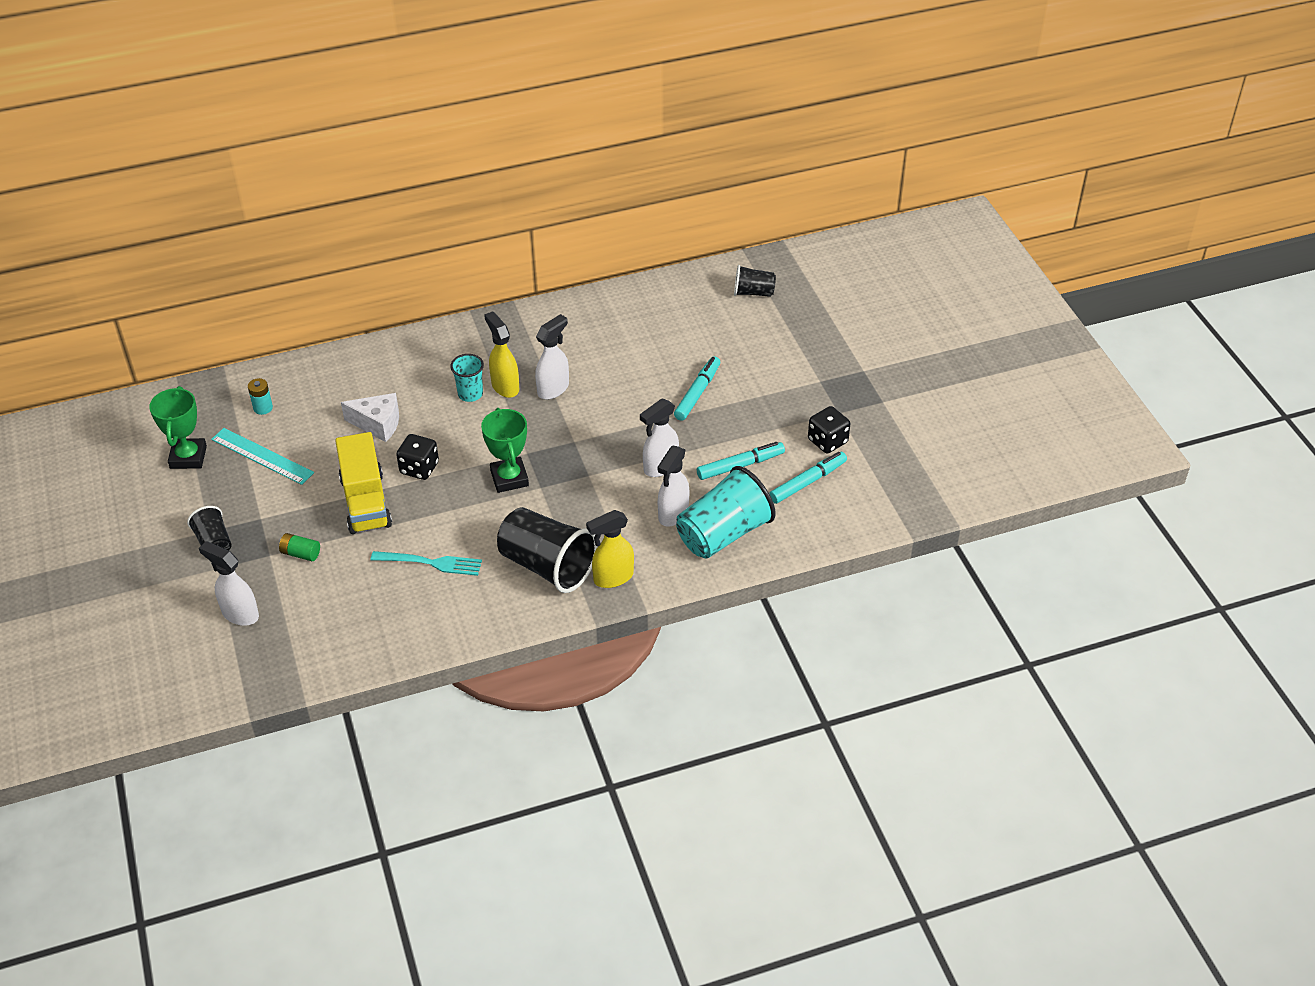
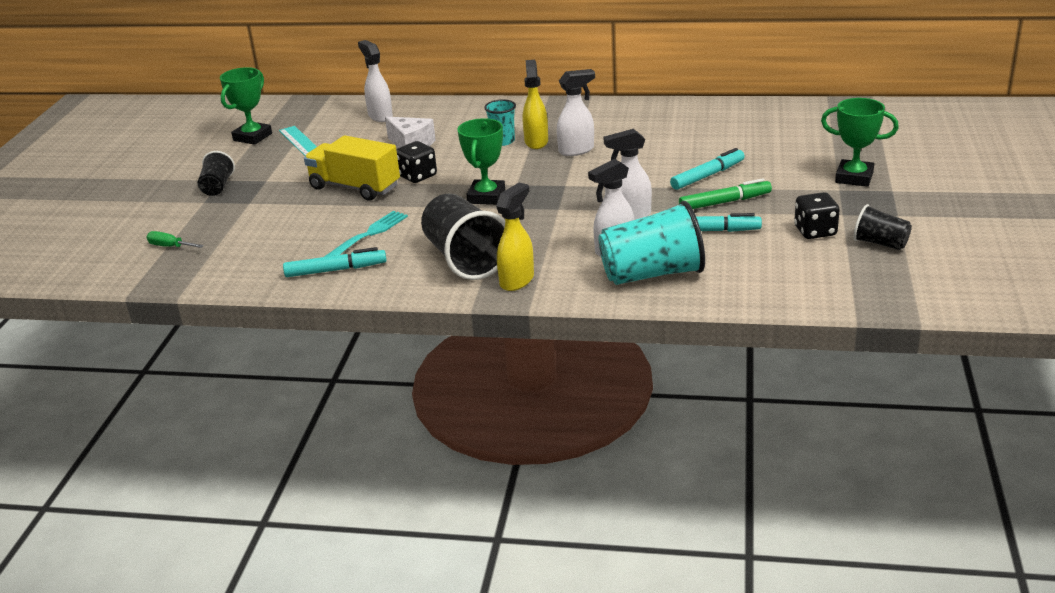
camera: 30 degrees right, 15 degrees down
white spray bottle [199,541,259,626] -> white spray bottle moved to [358,40,393,122]
turquoise battery [248,378,273,415] -> none
green battery [279,533,320,561] -> none
yellow truck [335,432,392,534] -> yellow truck turned 105 degrees clockwise [304,135,400,201]
turquoise fork [371,551,482,576] -> turquoise fork turned 90 degrees counterclockwise [324,211,408,257]
yellow spray bottle [586,510,634,588] -> yellow spray bottle turned 120 degrees clockwise [496,183,534,291]
black cup [734,265,776,297] -> black cup moved to [853,204,912,250]
turquoise marker [769,452,847,504] -> turquoise marker moved to [283,247,386,277]
none -> green screwdriver [147,231,204,248]
none -> green marker [679,178,772,209]
none -> green trophy [821,98,899,187]

